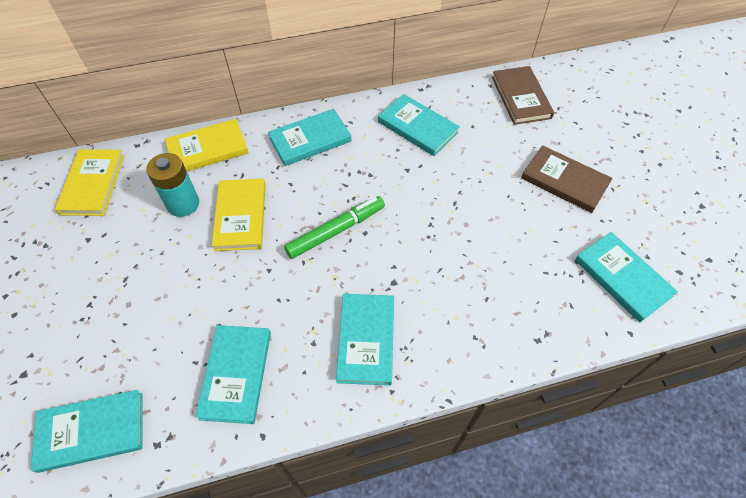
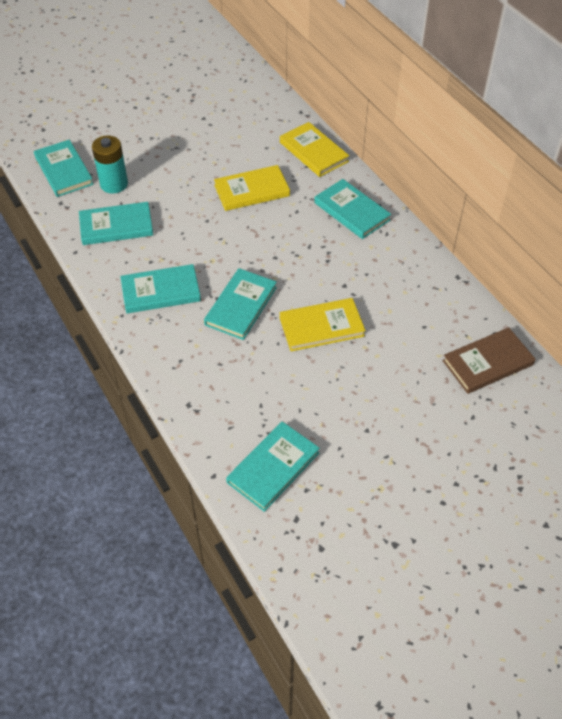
camera: 75 degrees right, 5 degrees down
yellow book [55,149,124,216] -> yellow book moved to [280,298,366,351]
turquoise battery [146,153,199,217] -> turquoise battery moved to [92,136,128,193]
green marker [284,196,385,259] -> none
turquoise book [378,94,460,156] -> turquoise book moved to [204,268,277,340]
brown book [521,145,612,213] -> none

